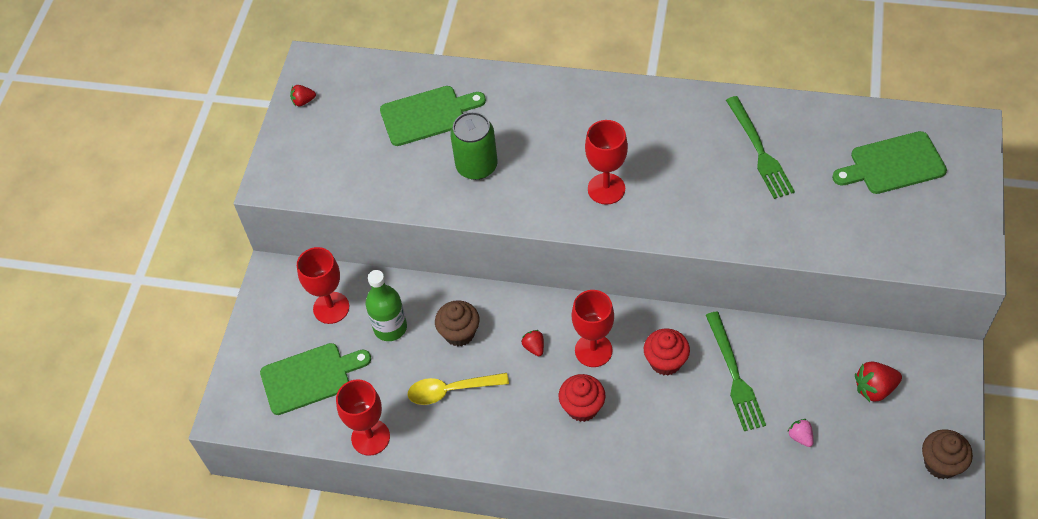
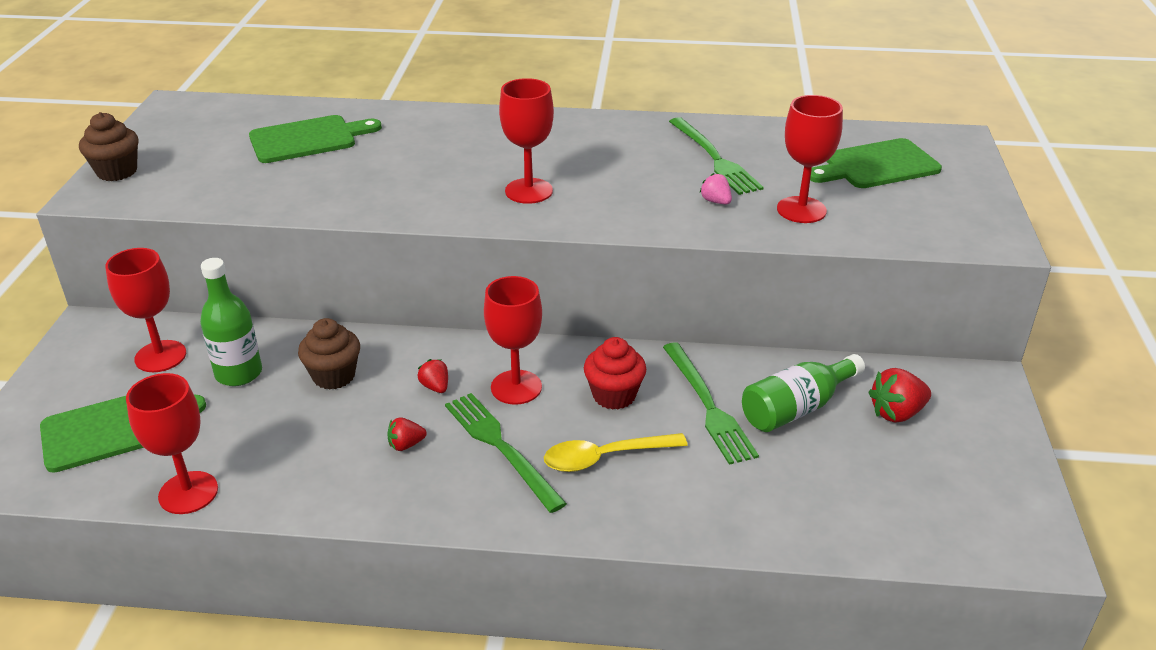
camera: 10 degrees left, 20 degrees down
red strawberry [290,85,316,106] -> red strawberry moved to [387,417,427,451]
yellow spoon [408,373,509,405] -> yellow spoon moved to [544,433,688,472]
green can [450,112,498,180] -> none
red cupcake [559,374,605,422] -> green fork [445,393,567,513]
pink strawberry [787,419,813,447] -> pink strawberry moved to [699,173,732,204]
brown cupcake [922,429,973,479] -> brown cupcake moved to [79,112,139,181]
none -> green bottle [742,354,865,432]
none -> red goblet [777,95,843,223]

